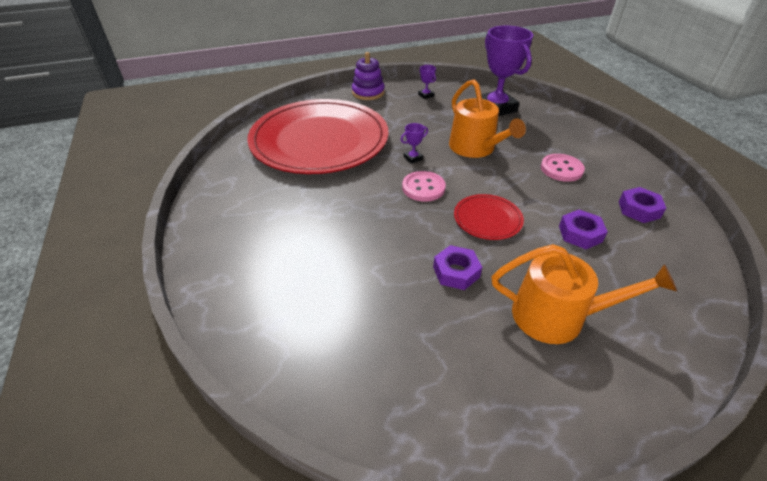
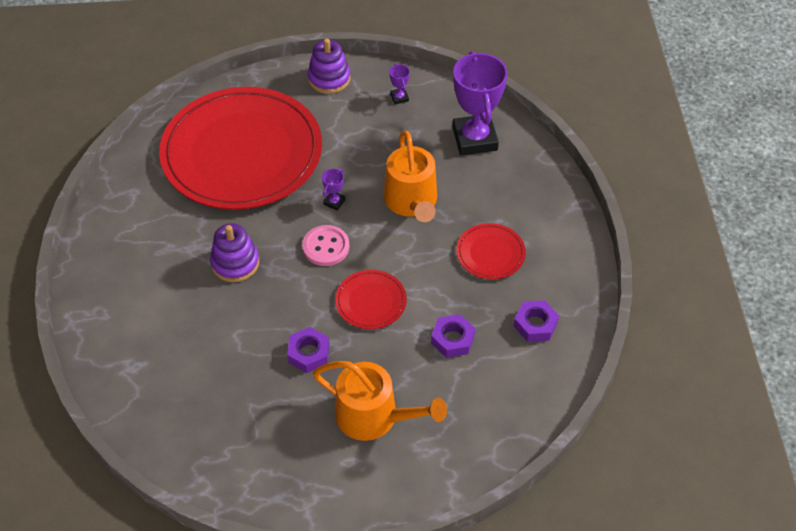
camera: 15 degrees right, 10 degrees up
purple trophy [401,123,428,164] -> purple trophy turned 45 degrees counterclockwise [322,168,346,211]
pink button [541,154,585,182] -> red plate [456,223,526,279]
none -> purple stacking toy [210,223,259,282]

